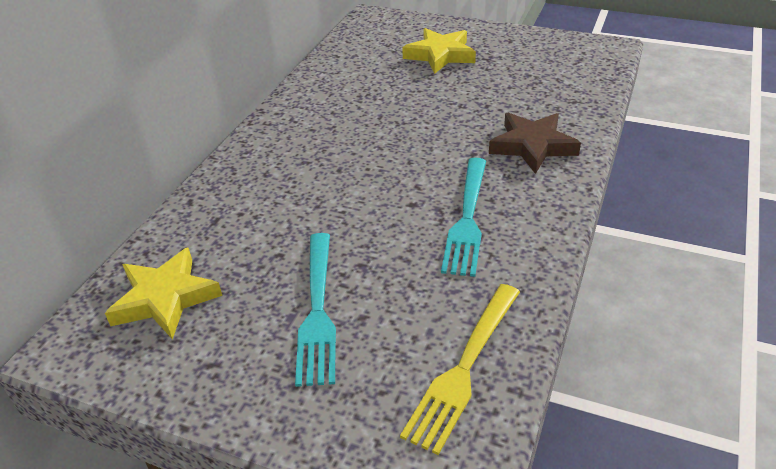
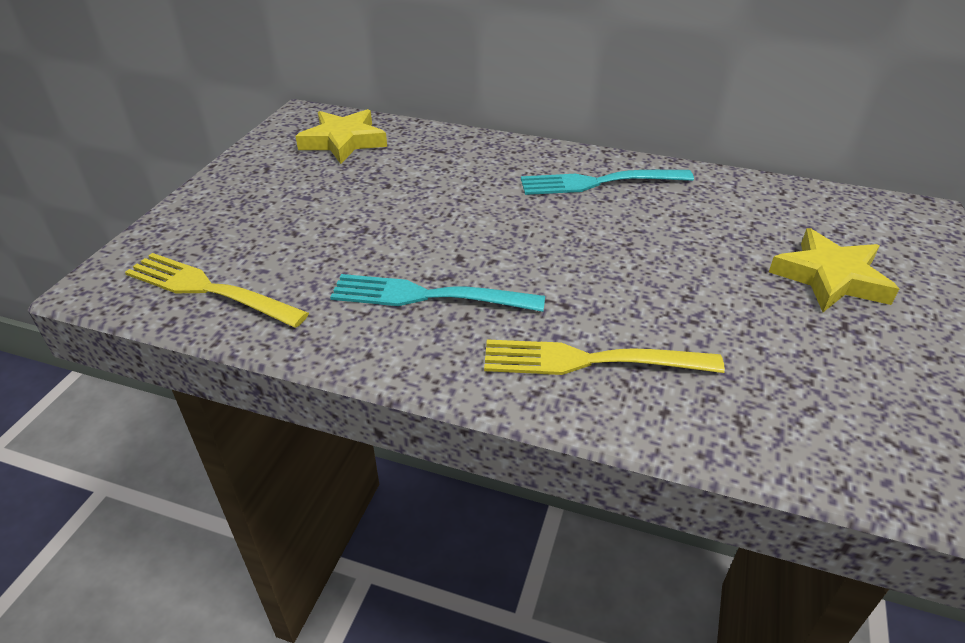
camera: 85 degrees right, 0 degrees up
turquoise fork [295,233,336,387] -> turquoise fork moved to [521,170,694,195]
brown star [489,113,581,174] -> yellow fork [484,339,725,375]

